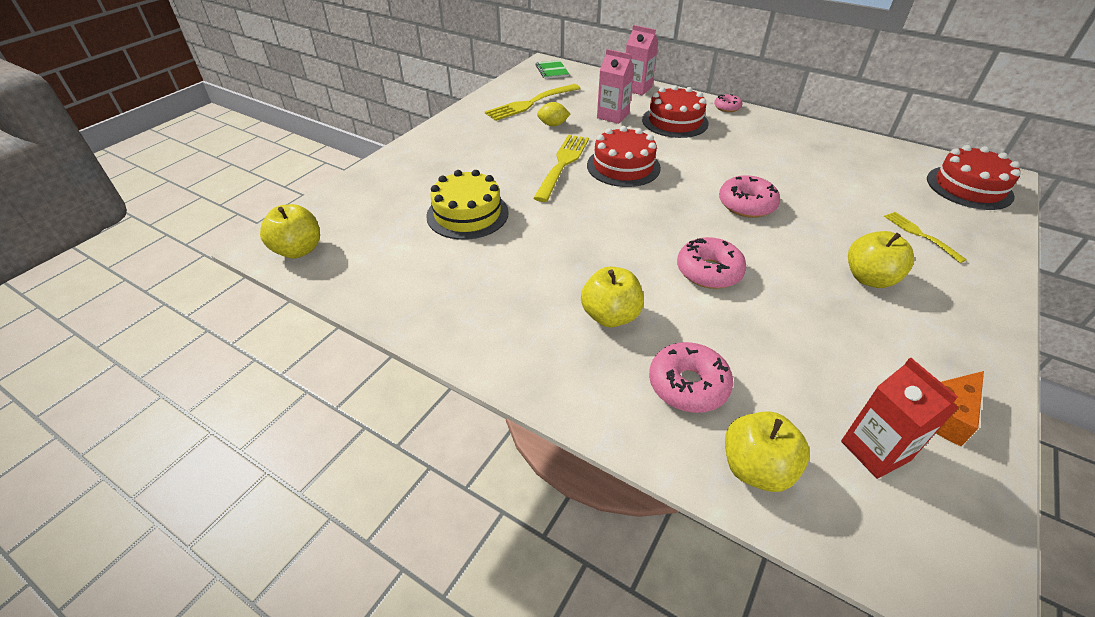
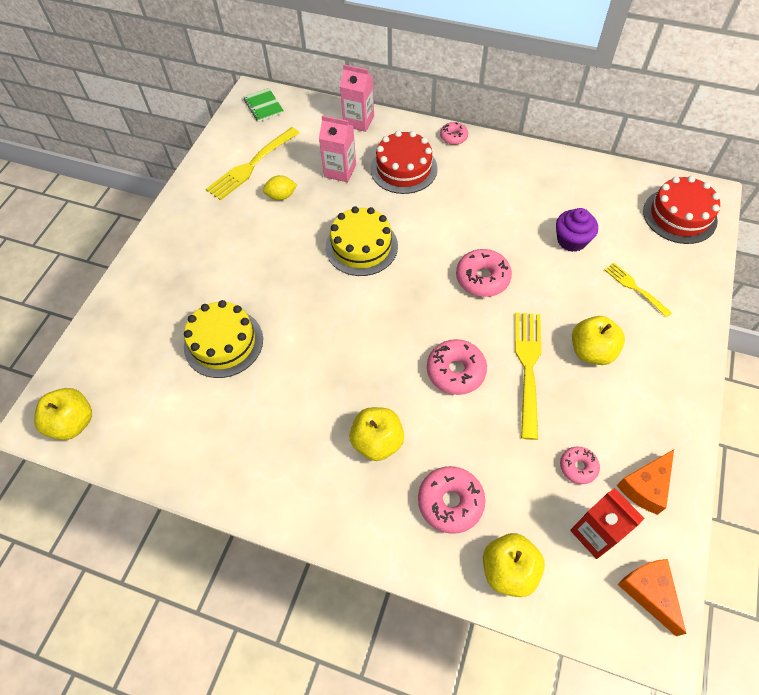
camera: 10 degrees left, 15 degrees up
yellow fork [533,135,589,202] -> yellow fork moved to [515,312,541,440]
red cake [587,126,661,187] -> yellow cake [326,206,398,276]
none -> purple cupcake [556,208,598,252]
none -> pink donut [560,447,600,484]
none -> orange cheese [617,559,687,636]

